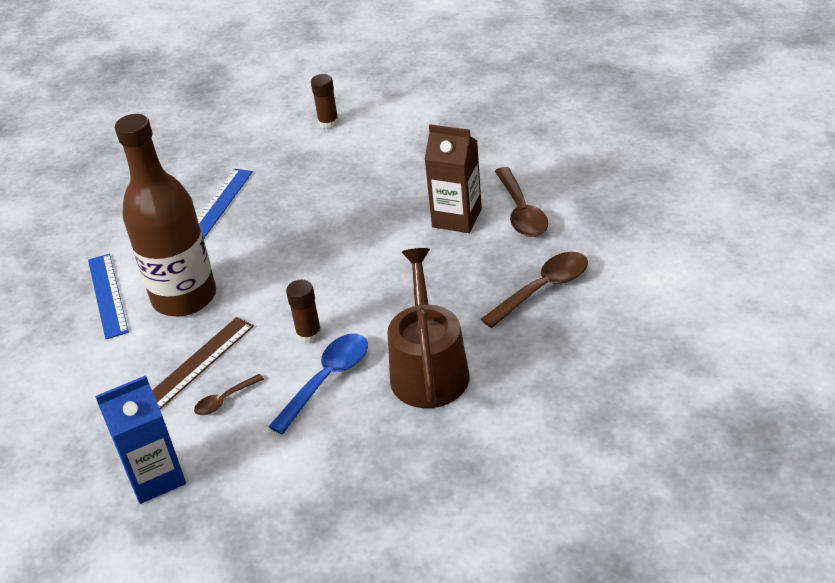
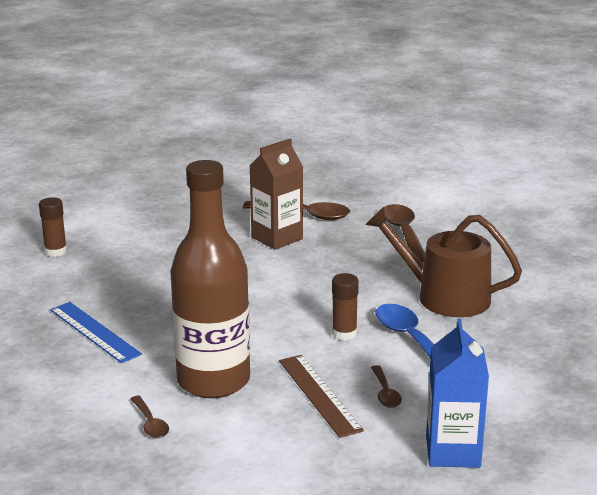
camera: 65 degrees left, 15 degrees down
blue ruler [88,254,129,339] -> brown spoon [131,396,169,438]

